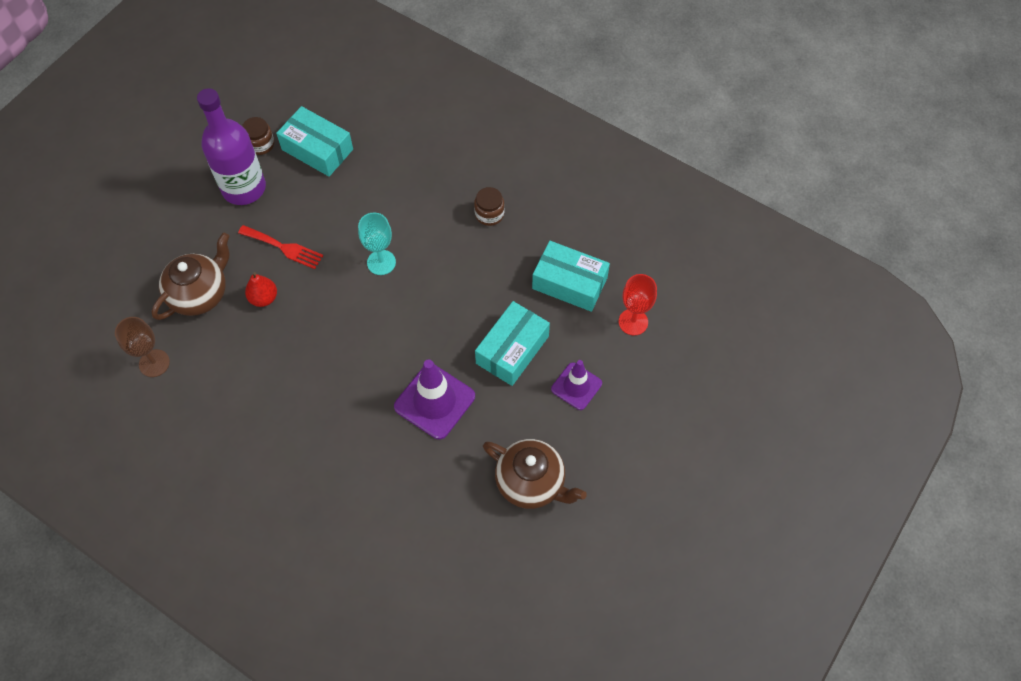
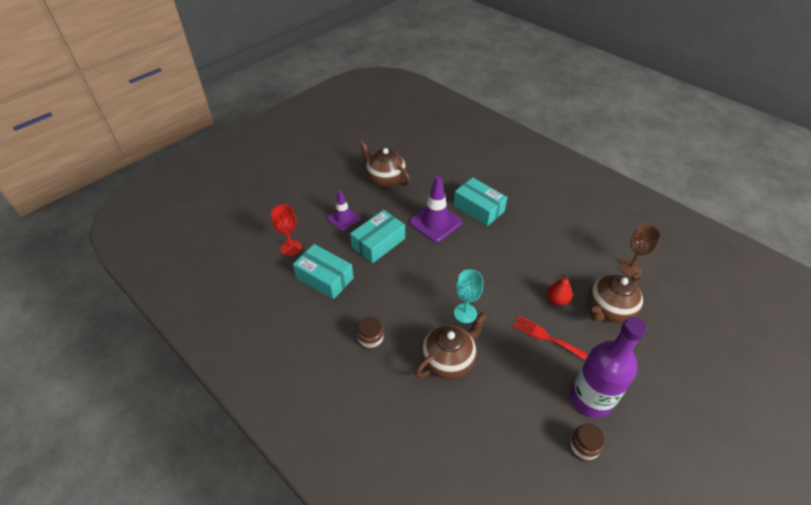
camera: 170 degrees left, 15 degrees down
turquoise box [276,106,353,176] -> turquoise box moved to [454,177,507,226]
none -> brown teapot [415,312,487,379]

